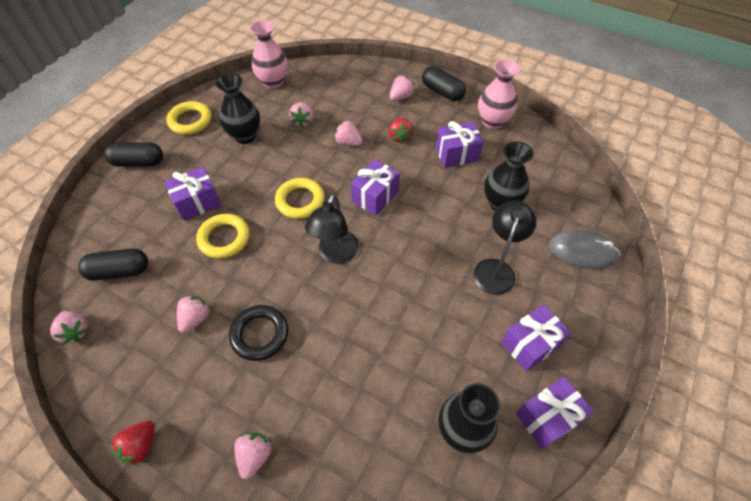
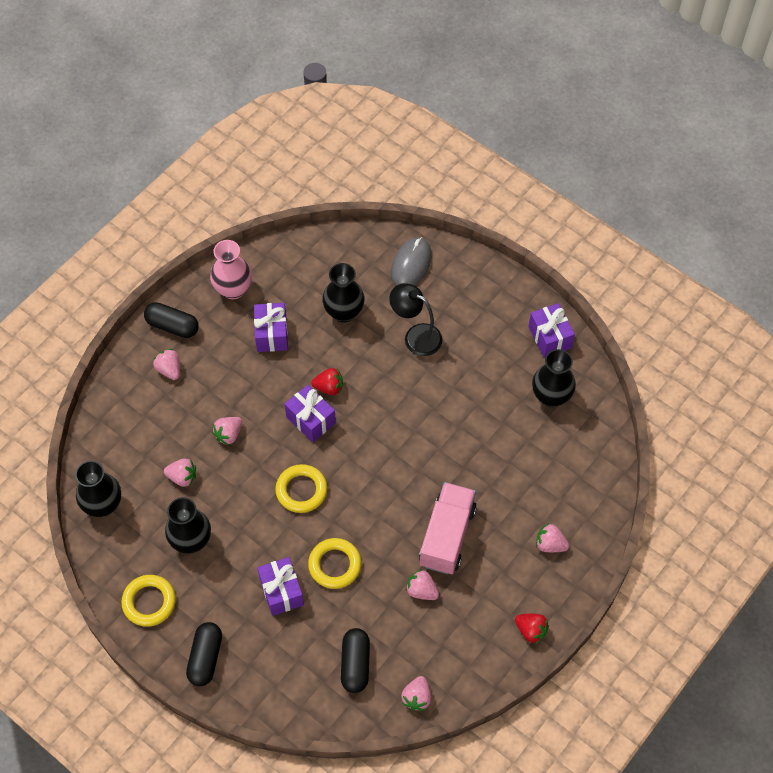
camera: 80 degrees left, 5 degrees up
pink strawberry [50,311,88,345] -> pink strawberry turned 135 degrees clockwise [401,676,431,711]
black ring [229,305,289,361] -> pink truck [419,482,476,574]
pink vase [250,20,288,89] -> black vase [75,461,121,517]
black lamp [305,194,359,264] -> none
red strawberry [389,118,414,144] -> red strawberry moved to [311,368,343,395]
black capsule [422,66,466,101] -> black capsule turned 60 degrees clockwise [144,302,199,338]
purple gift [501,304,571,372] -> none

